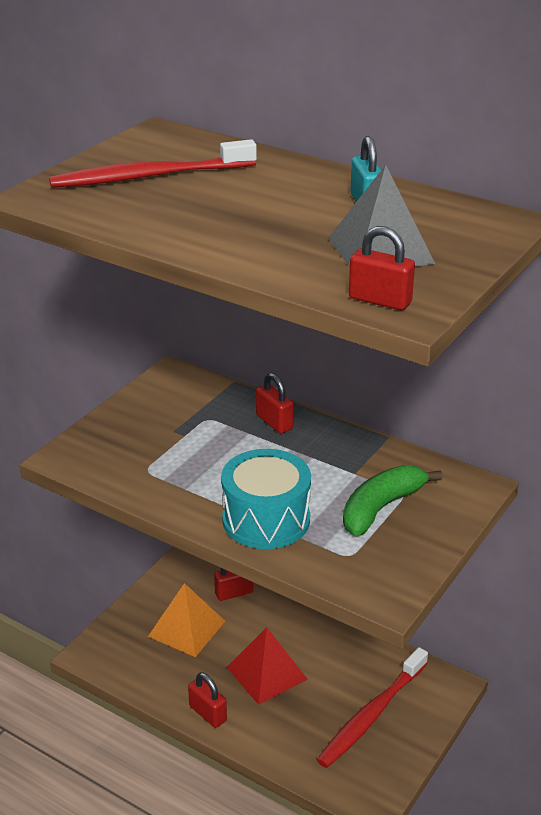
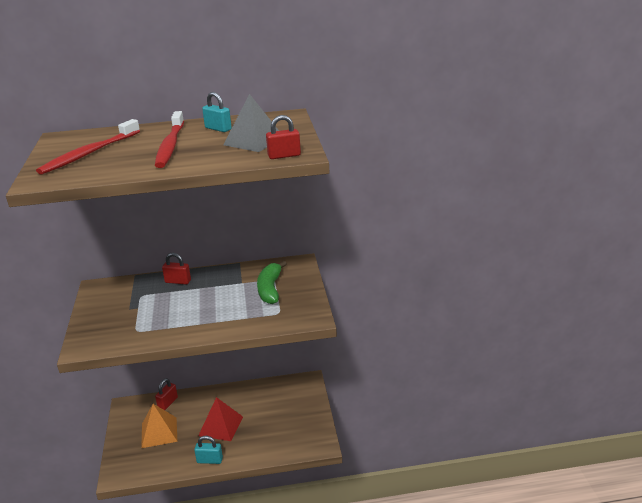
camera: 40 degrees left, 5 degrees down
red padlock [188,672,227,728] -> turquoise padlock [194,436,223,464]
turquoise drum [221,449,311,549] -> none
red toothbrush [317,647,428,768] -> red toothbrush moved to [155,111,184,168]

